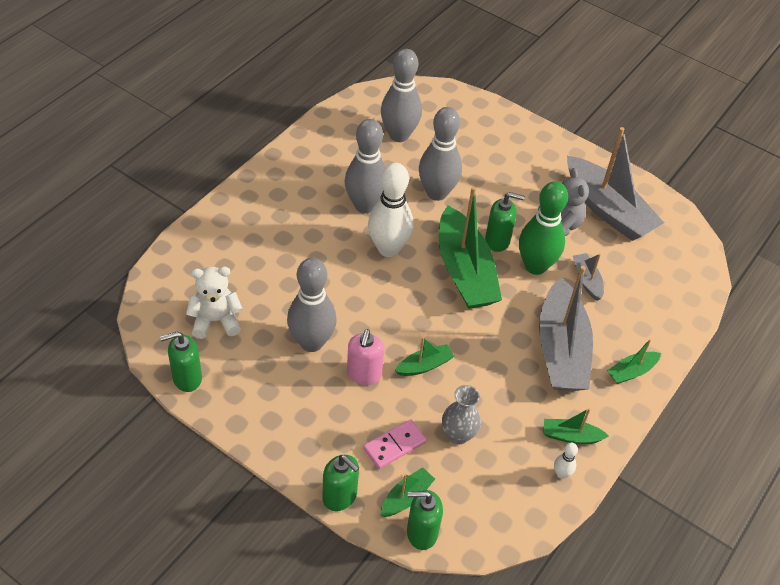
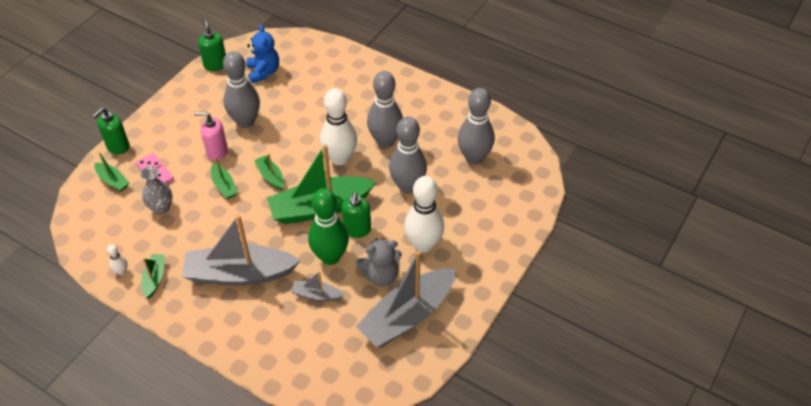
camera: 90 degrees right, 0 degrees up
white teddy bear [186,266,243,339] -> blue teddy bear [246,25,279,83]
green soap dispenser [407,490,443,550] -> none
grey boat [573,253,604,301] -> grey boat turned 150 degrees counterclockwise [291,271,344,301]
green boat [607,339,661,384] -> green boat moved to [254,153,284,190]
none -> white bowling pin [404,176,444,253]

